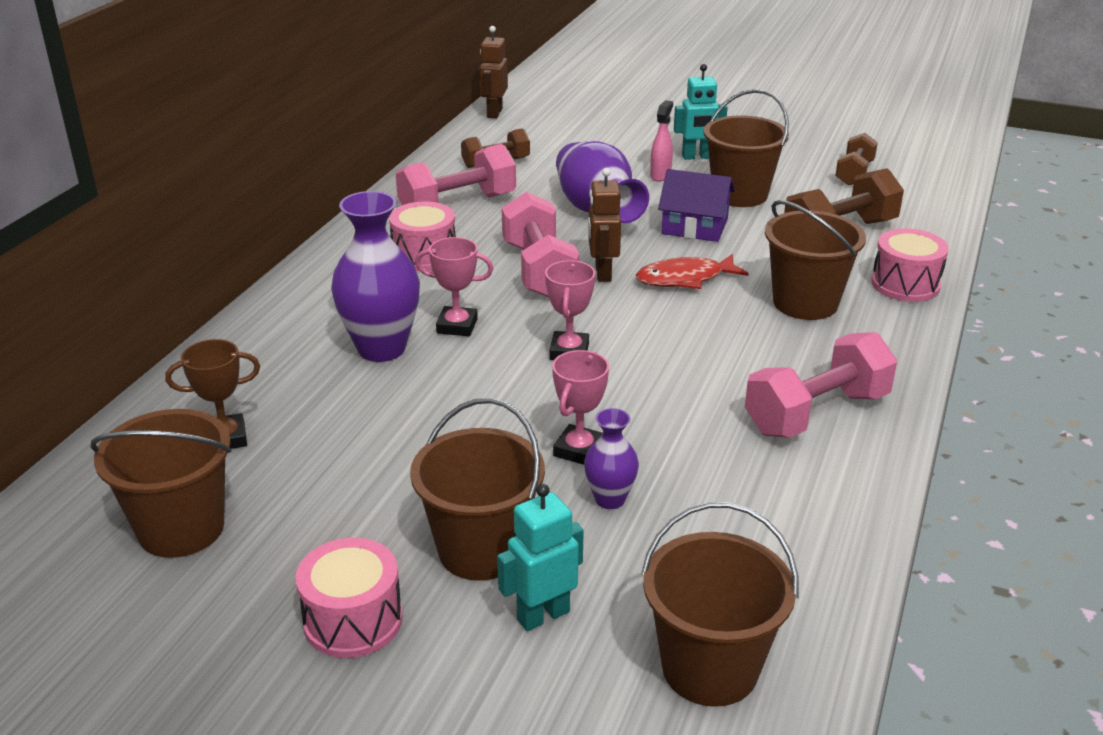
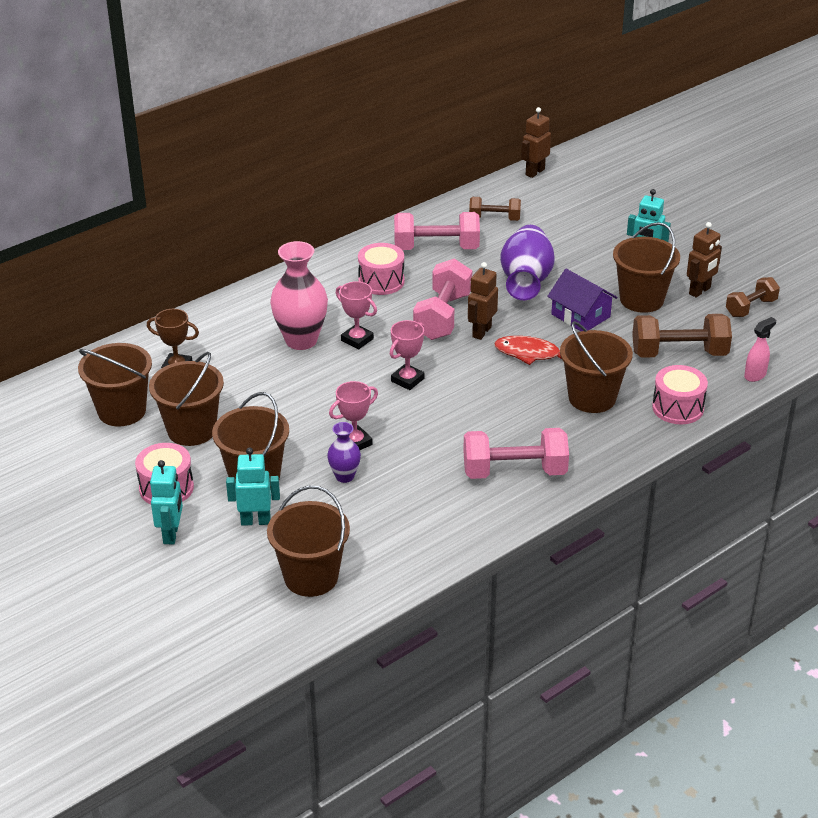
camera: 30 degrees right, 5 degrees up
purple vase [331,191,420,362] -> pink vase [270,241,328,350]
pink spray bottle [650,100,673,182] -> pink spray bottle moved to [744,317,776,382]
none -> brown bucket [149,352,224,446]
none -> turquoise robot [150,460,183,544]
none -> brown robot [687,222,722,298]

